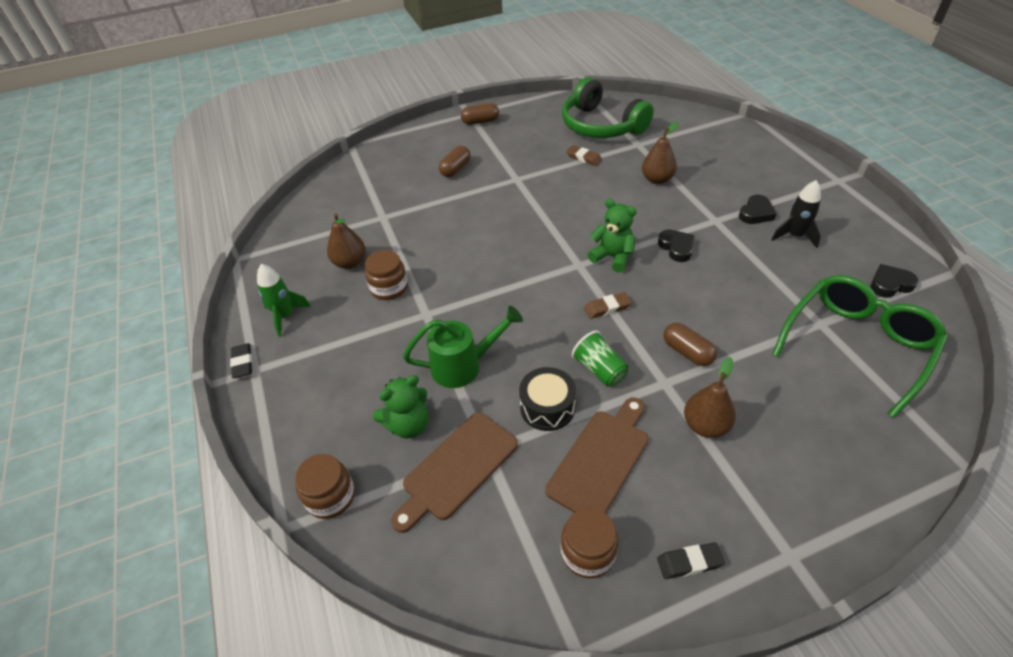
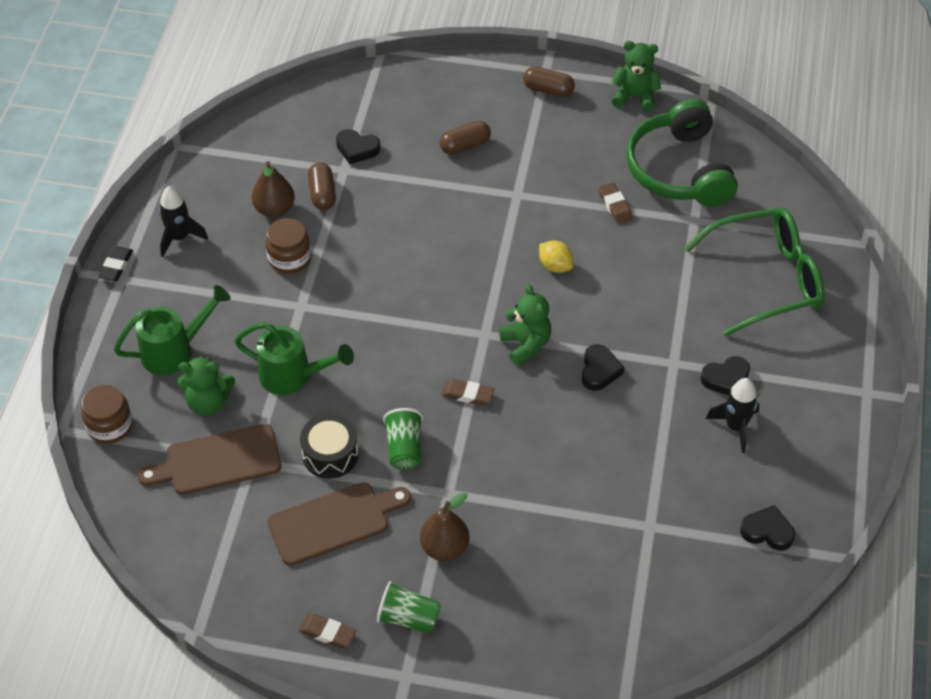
camera: 30 degrees right, 5 degrees up
green rocket [257,264,311,337] -> black rocket [159,186,208,257]
brown jar [561,508,619,579] -> none
brown pear [642,121,679,184] -> none
black eraser [657,542,725,579] -> brown eraser [299,613,356,648]
brown capsule [663,323,717,366] -> brown capsule moved to [308,163,336,210]
green glasses [772,275,948,418] -> green glasses moved to [684,207,825,337]
none -> green watering can [114,285,231,375]
none -> black heart [336,129,381,164]
none -> green cup [377,581,441,633]
none -> yellow lemon [539,241,574,273]
none -> green teddy bear [611,41,661,112]

